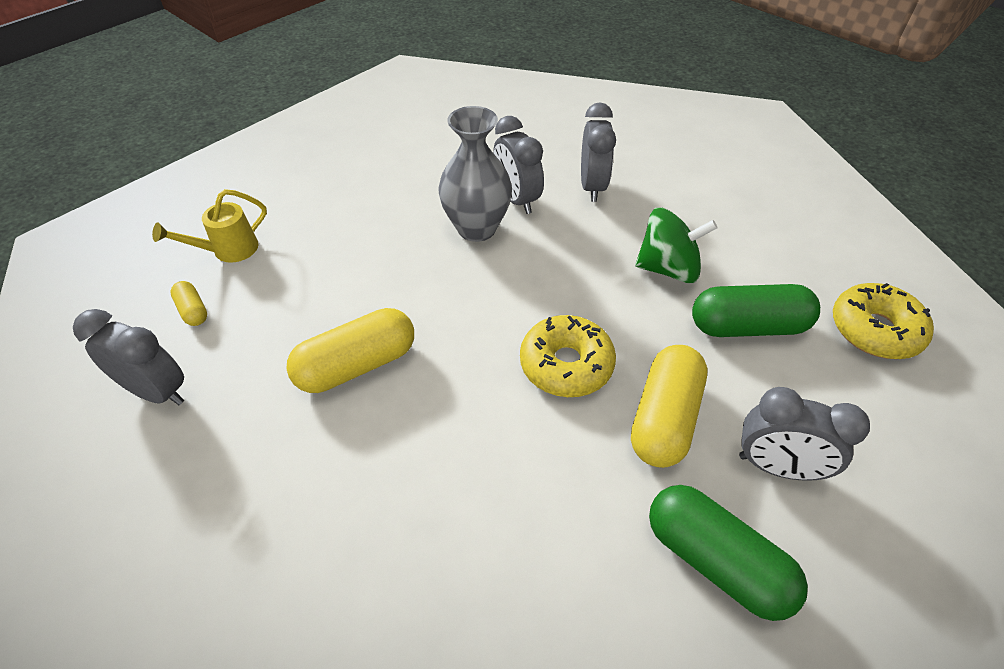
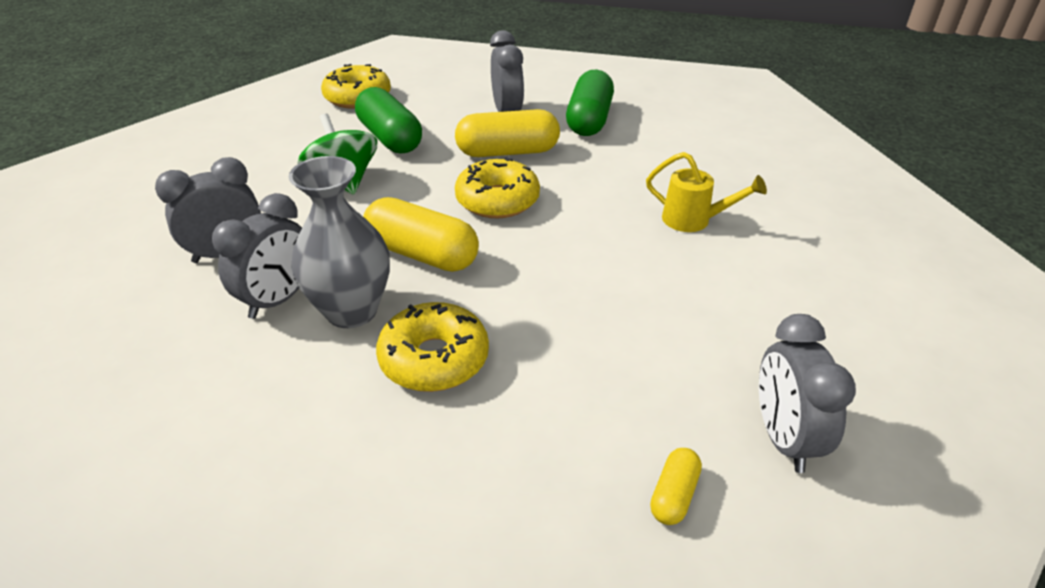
camera: 120 degrees left, 10 degrees down
yellow watering can [152,189,267,263] -> yellow watering can moved to [646,152,767,232]
yellow capsule [287,308,414,393] -> yellow capsule moved to [363,197,479,272]
none -> yellow donut [376,302,489,392]

